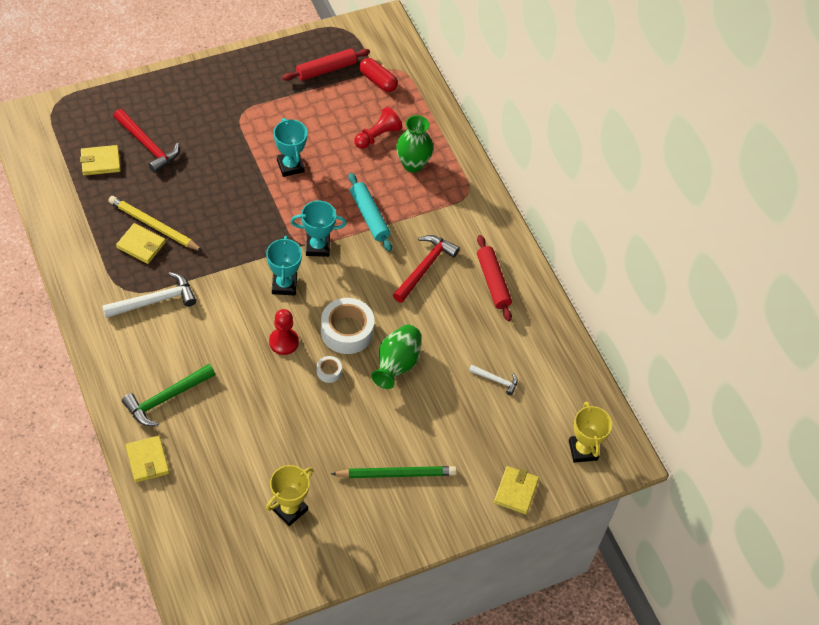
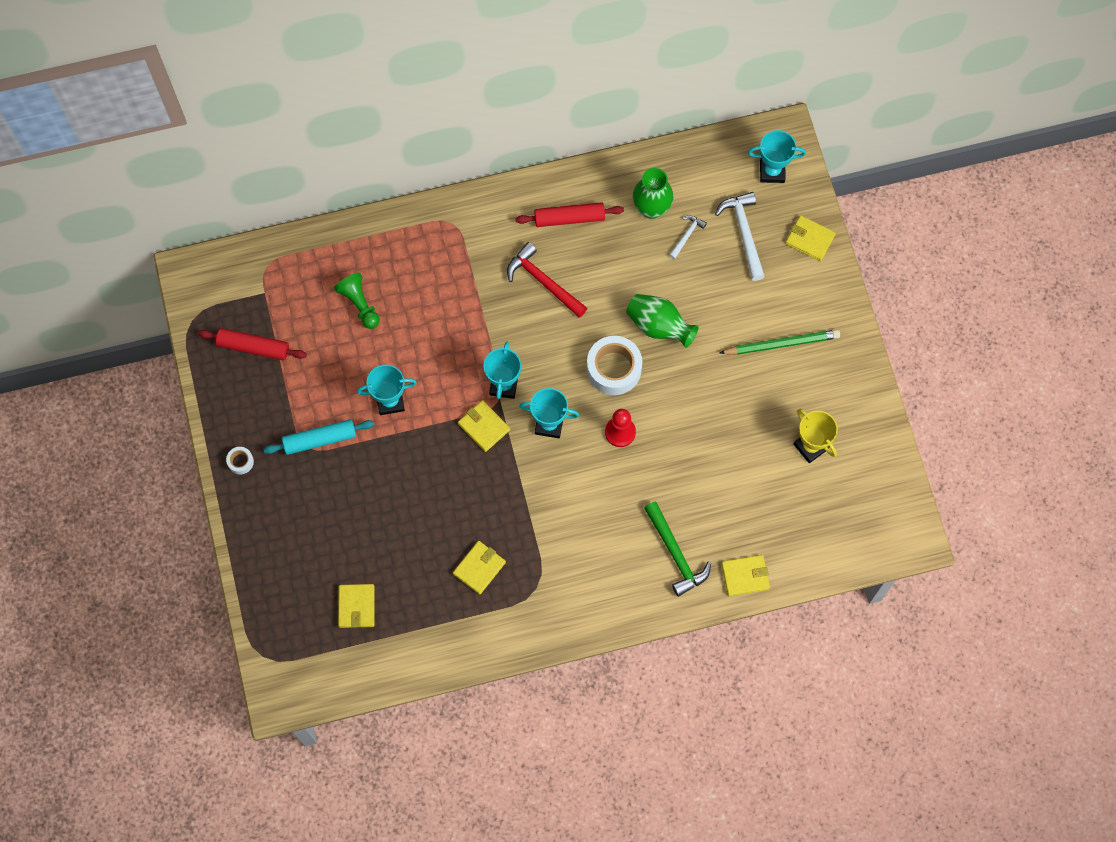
camera: 75 degrees left, 15 degrees up
white hammer [102,272,196,318] -> white hammer moved to [715,192,765,281]
yellow pencil [108,196,203,251] -> none
red hammer [113,109,179,173] -> none
red rolling pin [282,48,370,81] -> red rolling pin turned 60 degrees counterclockwise [198,328,307,360]
white tape [317,356,342,383] -> white tape moved to [226,447,254,474]
green pencil [331,466,457,478] -> green pencil turned 75 degrees clockwise [719,329,840,355]
turquoise rolling pin [349,173,392,252] -> turquoise rolling pin moved to [263,419,374,455]
red pawn [354,107,402,149] -> green pawn [334,273,380,329]
red capsule [360,58,398,92] -> none
green vase [396,115,433,173] -> green vase moved to [633,168,673,219]
yellow trophy [569,401,612,463] -> turquoise trophy [748,130,806,183]
none -> yellow wallet [458,400,510,452]

